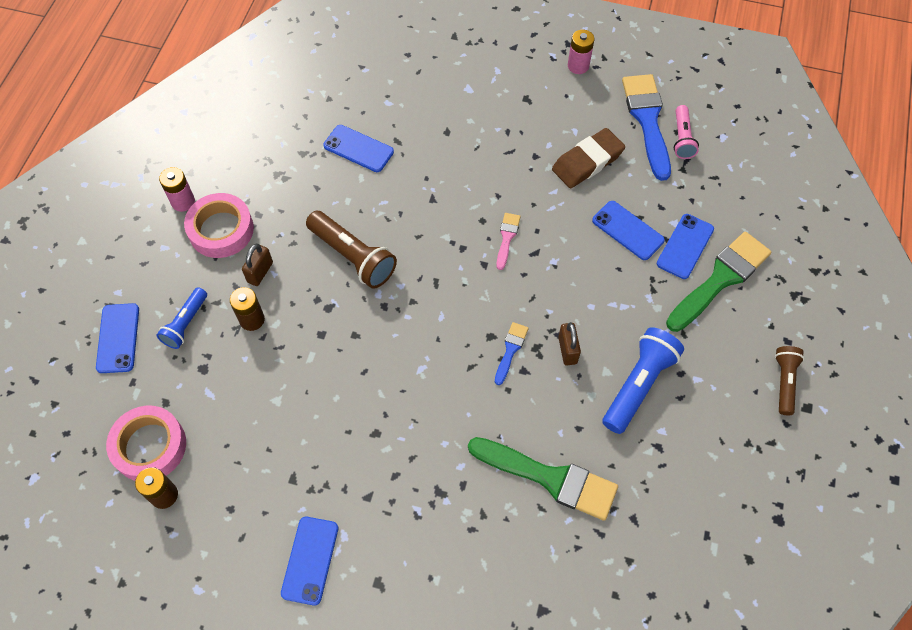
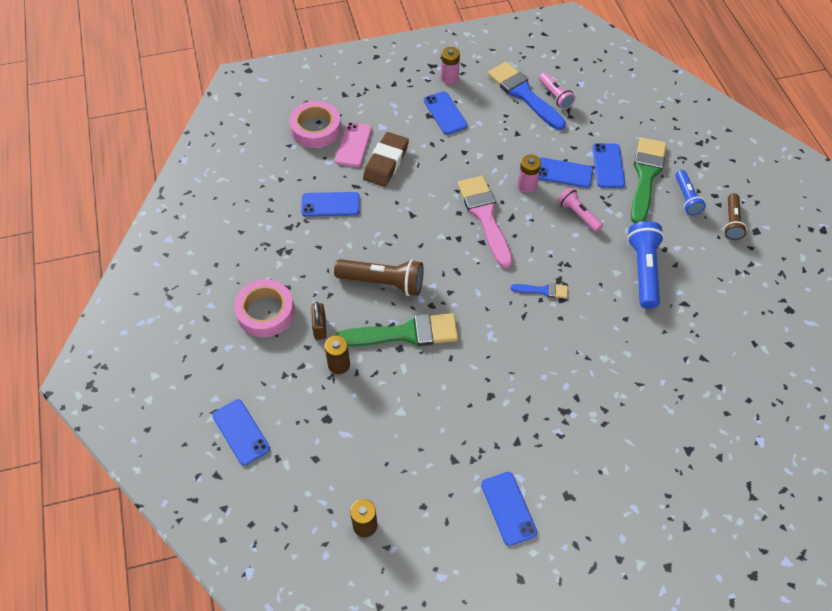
camera: 30 degrees left, 5 degrees down
pink tape [106,406,186,481] -> pink tape moved to [289,101,341,148]
blue flashlight [156,287,207,349] -> blue flashlight moved to [675,170,706,215]
pink battery [159,167,195,212] -> pink battery moved to [518,155,541,193]
green brush [468,437,618,521] -> green brush moved to [335,313,458,347]
blue brush [495,322,528,385] -> blue brush turned 105 degrees clockwise [511,283,568,298]
pink brush [496,213,521,270] -> pink brush [458,176,513,268], size x2.08
brown eraser [552,128,625,188] -> brown eraser moved to [363,132,409,187]
brown padlock [558,322,581,365] -> none
brown flashlight [775,346,804,415] -> brown flashlight turned 150 degrees counterclockwise [724,193,747,240]
none -> pink phone [335,122,372,167]
none -> blue phone [424,91,468,135]
none -> pink flashlight [558,187,603,232]

